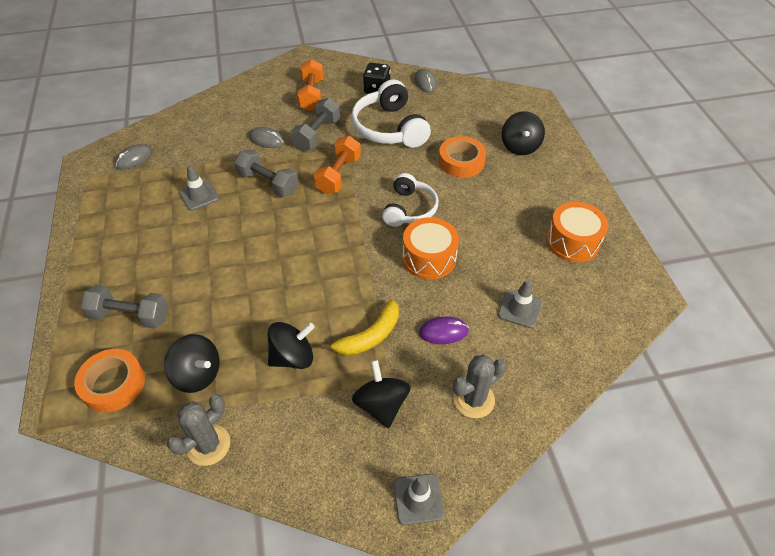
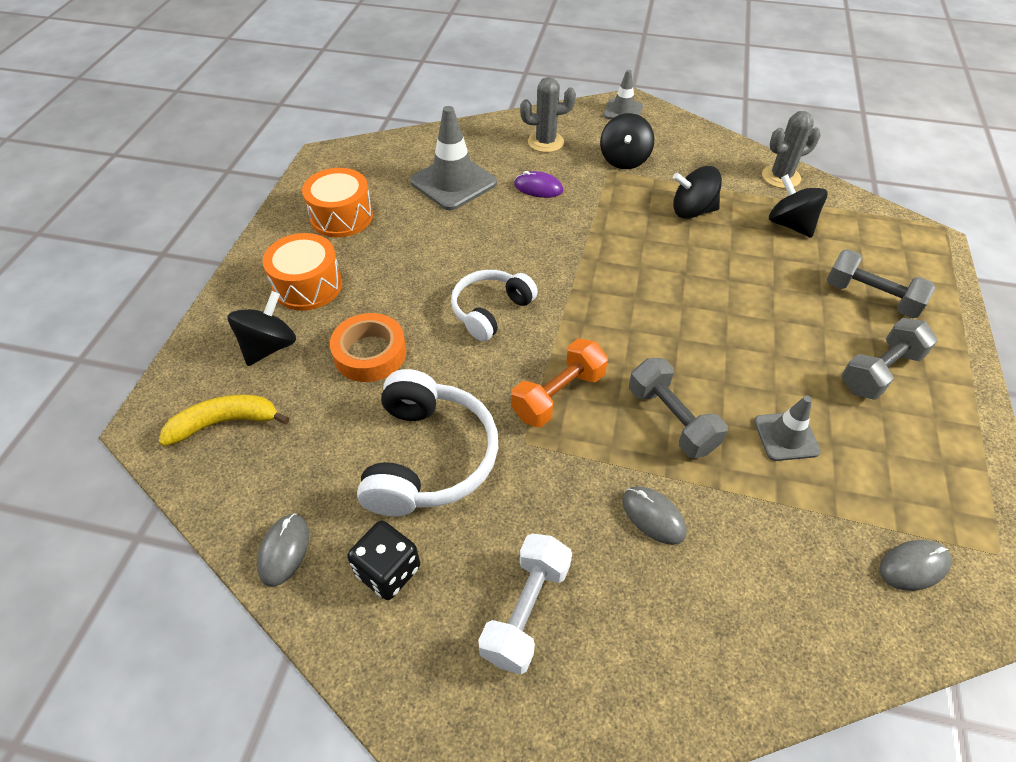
camera: 155 degrees left, 0 degrees up
orange tape [74,349,145,413] -> none
grey dumbbell [291,98,340,151] -> grey dumbbell moved to [841,318,938,400]
orange dumbbell [297,59,324,111] -> white dumbbell [478,533,572,675]
yellow banana [321,299,399,356] -> yellow banana moved to [159,395,290,446]
orange drum [403,217,459,280] -> orange drum moved to [262,233,342,311]
grey traffic cone [498,279,542,328] -> grey traffic cone [410,106,497,210], size x1.72

